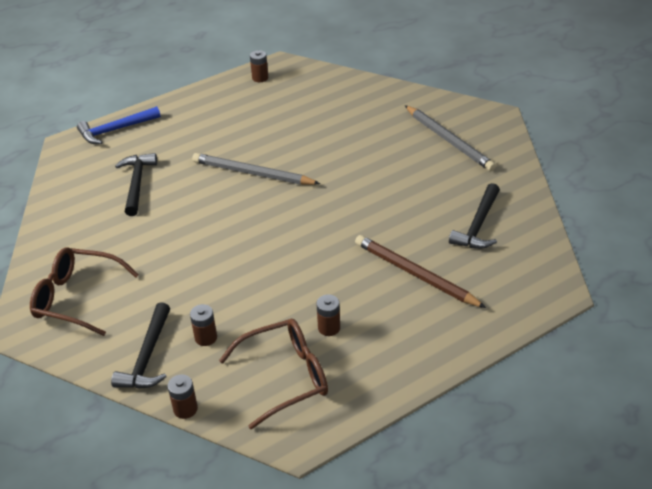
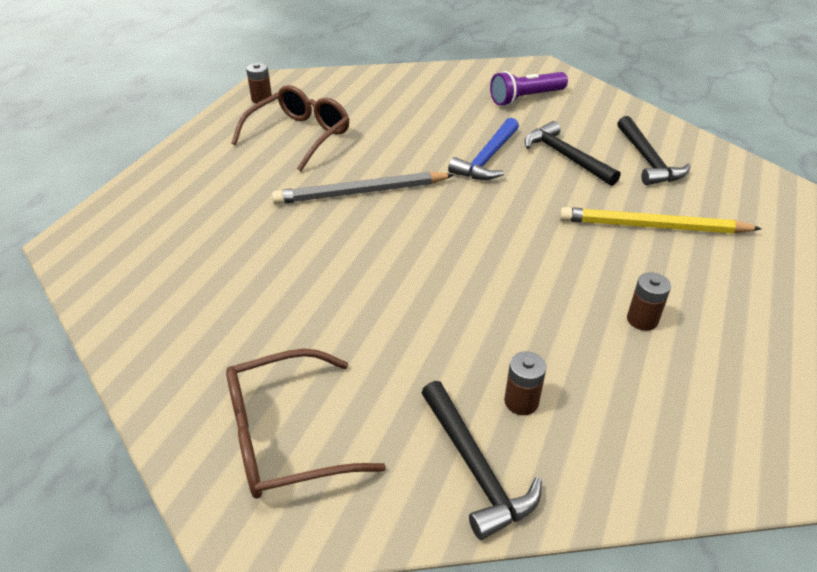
camera: 35 degrees left, 0 degrees up
blue hammer [77,106,161,144] -> blue hammer moved to [448,118,519,180]
black hammer [115,153,157,216] -> black hammer moved to [524,121,621,186]
brown battery [168,375,198,419] -> none
brown glasses [219,319,328,429] -> brown glasses moved to [231,85,349,171]
brown pencil [355,235,486,308] -> yellow pencil [560,207,762,234]
grey pencil [405,105,496,171] -> purple flashlight [490,71,568,106]

